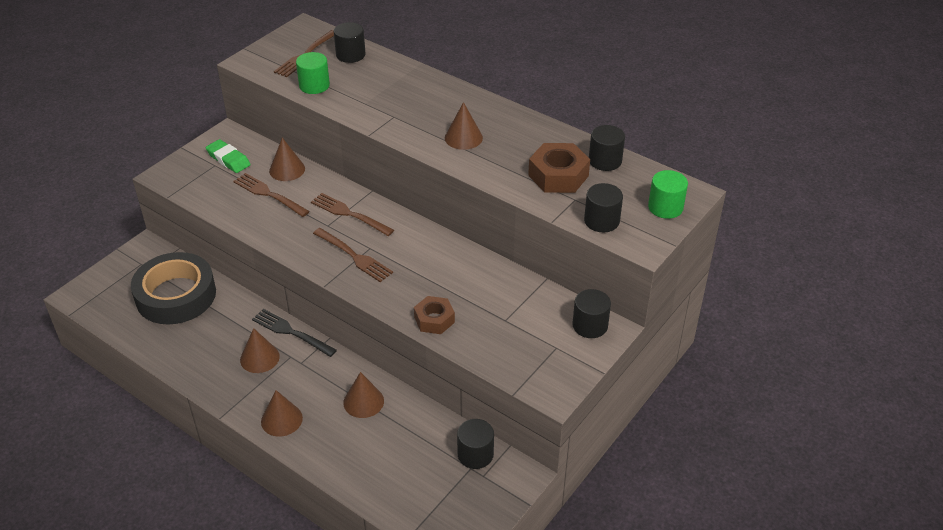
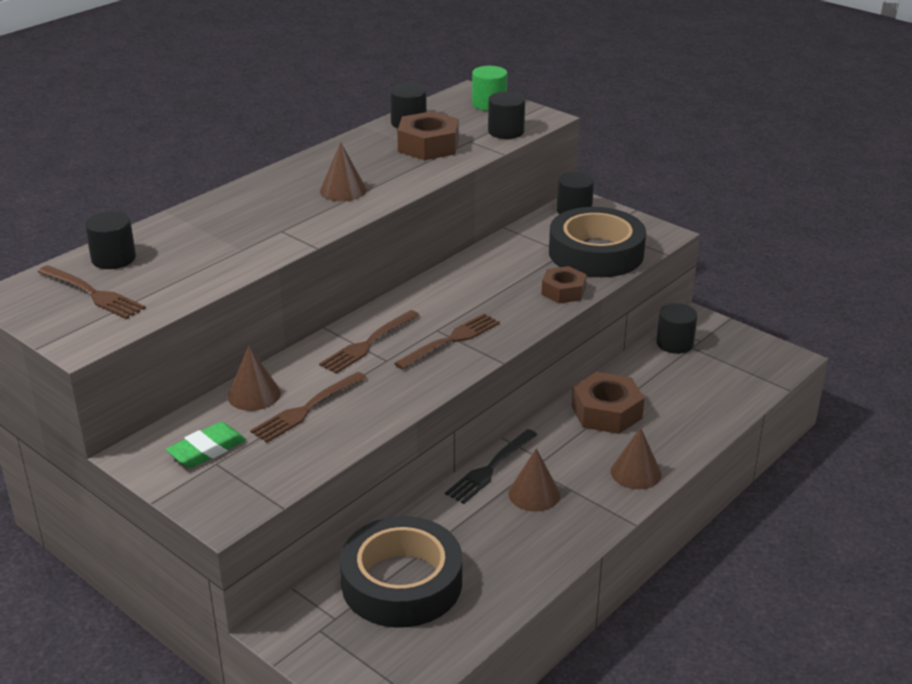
camera: 85 degrees left, 10 degrees down
green cylinder [296,52,330,94] -> none
brown cone [343,372,384,418] -> brown nut [572,372,644,434]
none -> black tape [549,207,646,277]

